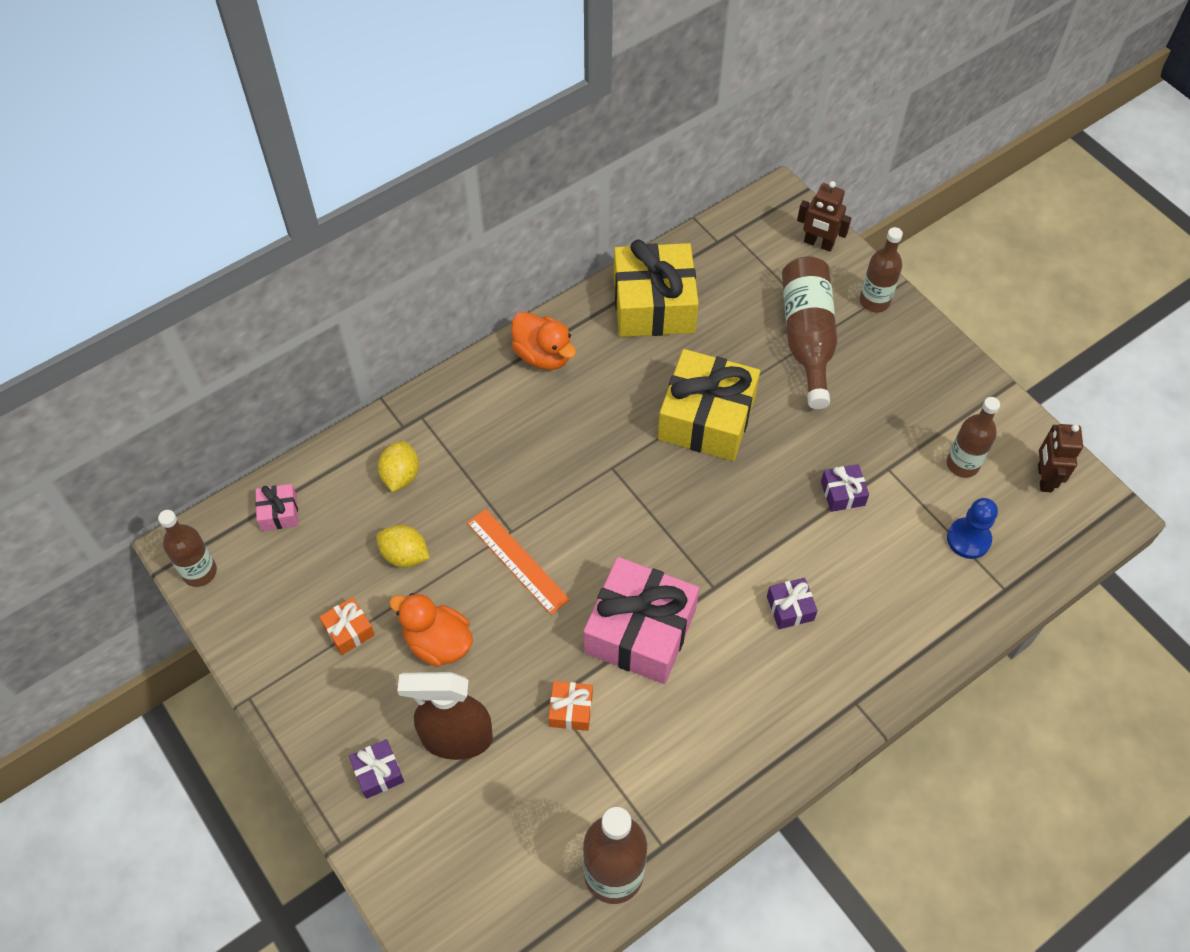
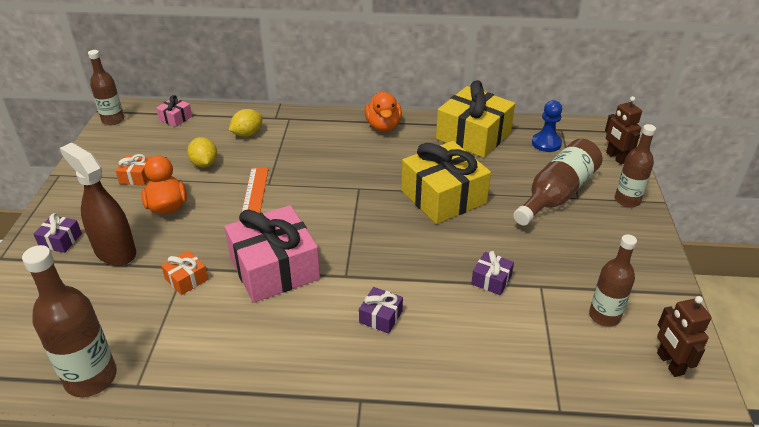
camera: 40 degrees right, 20 degrees down
blue pawn [947,498,998,559] -> blue pawn moved to [532,100,562,152]
brown robot [1038,424,1083,492] -> brown robot turned 60 degrees counterclockwise [657,296,712,377]

